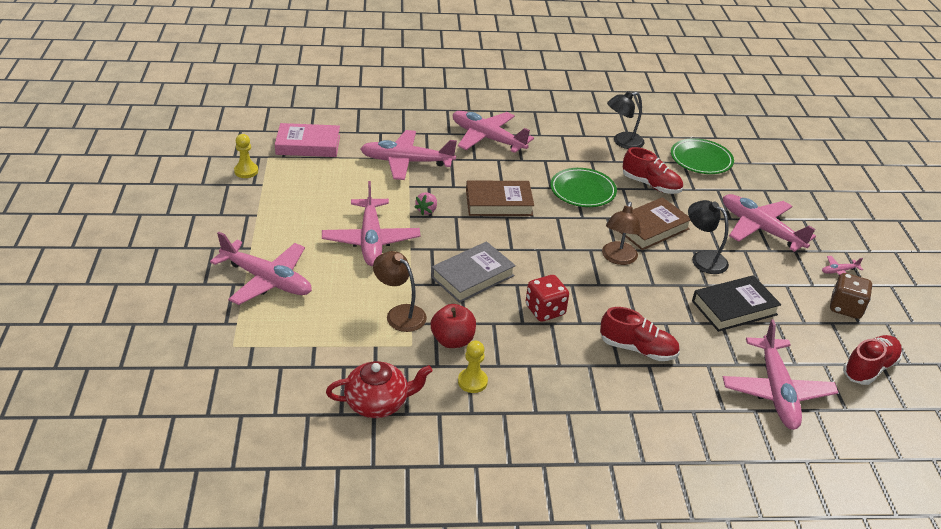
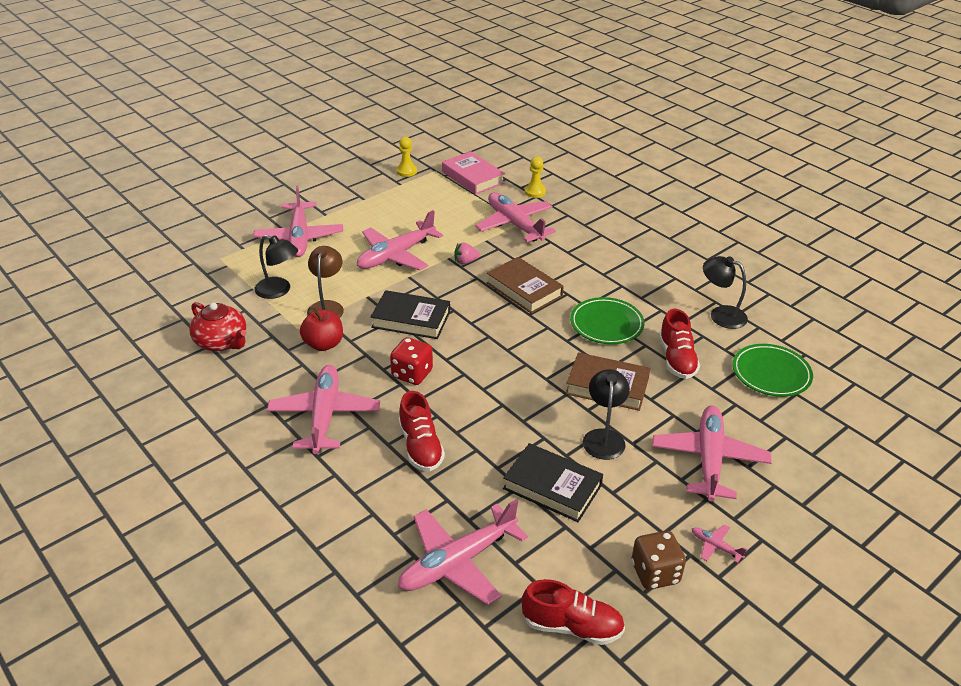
camera: 55 degrees right, 0 degrees up
grey book [431,241,516,303] -> black book [371,290,450,339]
pink plane [453,111,534,153] -> pink plane moved to [267,365,380,454]
yellow pawn [458,340,488,393] -> yellow pawn moved to [525,157,546,198]
brown lamp [602,202,641,265] -> none
none -> black lamp [254,235,298,299]

